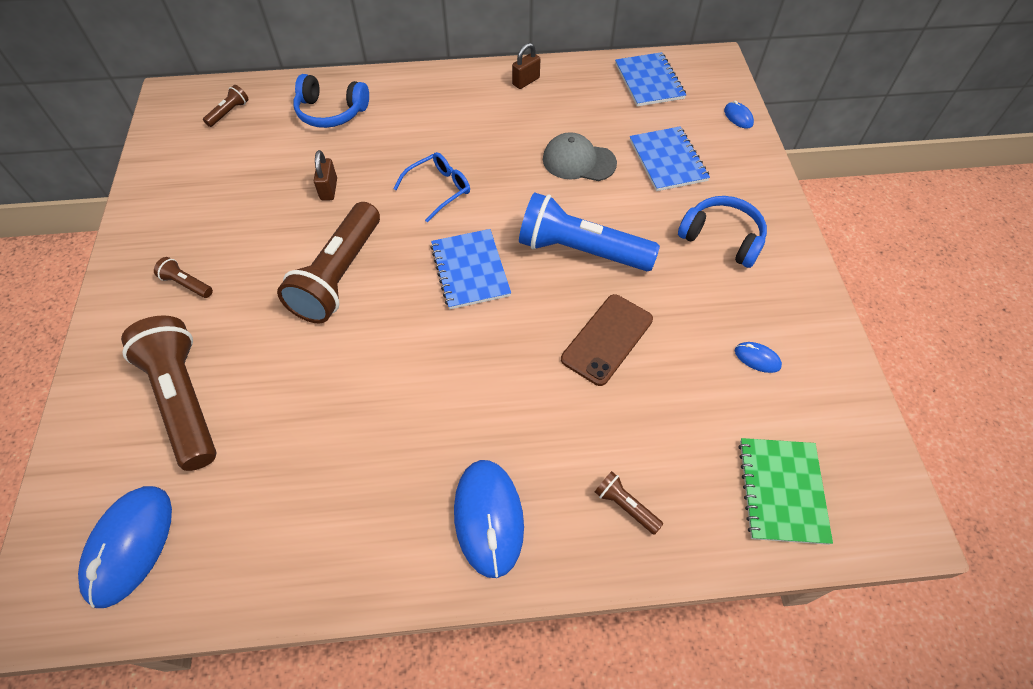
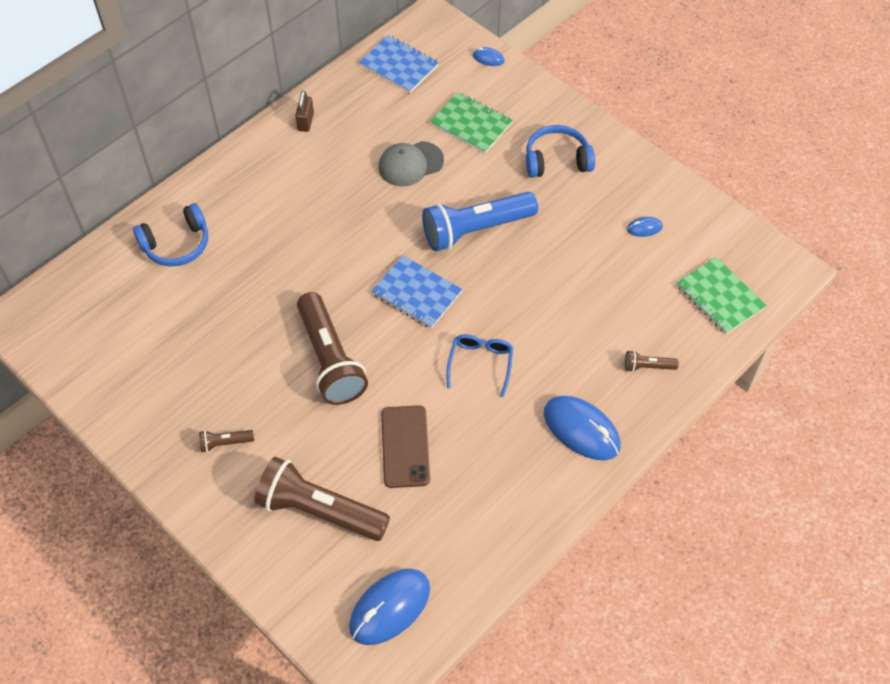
camera: 40 degrees left, 0 degrees up
blue mouse [78,486,172,608] -> blue mouse turned 75 degrees clockwise [349,569,430,645]
brown flashlight [203,85,249,127] -> none
brown padlock [314,150,337,201] -> none
blue glasses [393,152,470,222] -> blue glasses moved to [447,334,513,397]
brown phone [561,294,653,386] -> brown phone moved to [381,405,430,488]
blue notebook [630,127,710,191] -> green notebook [430,92,513,153]

